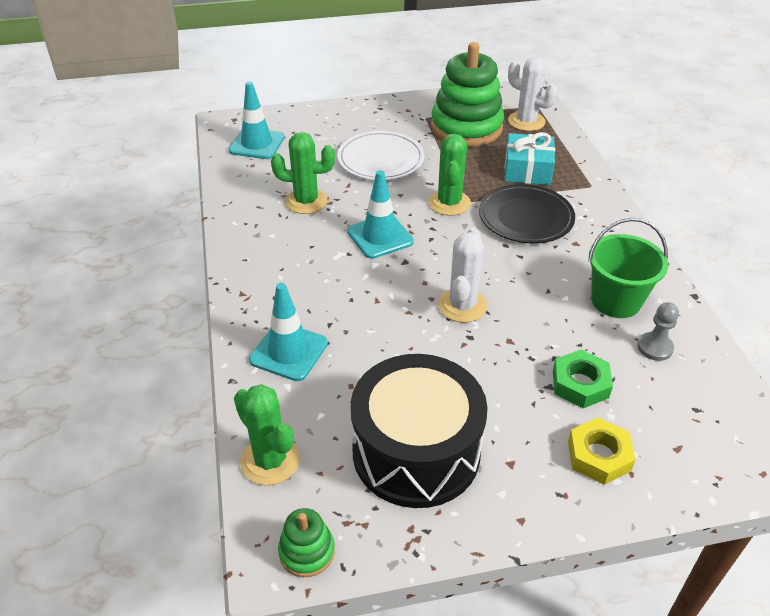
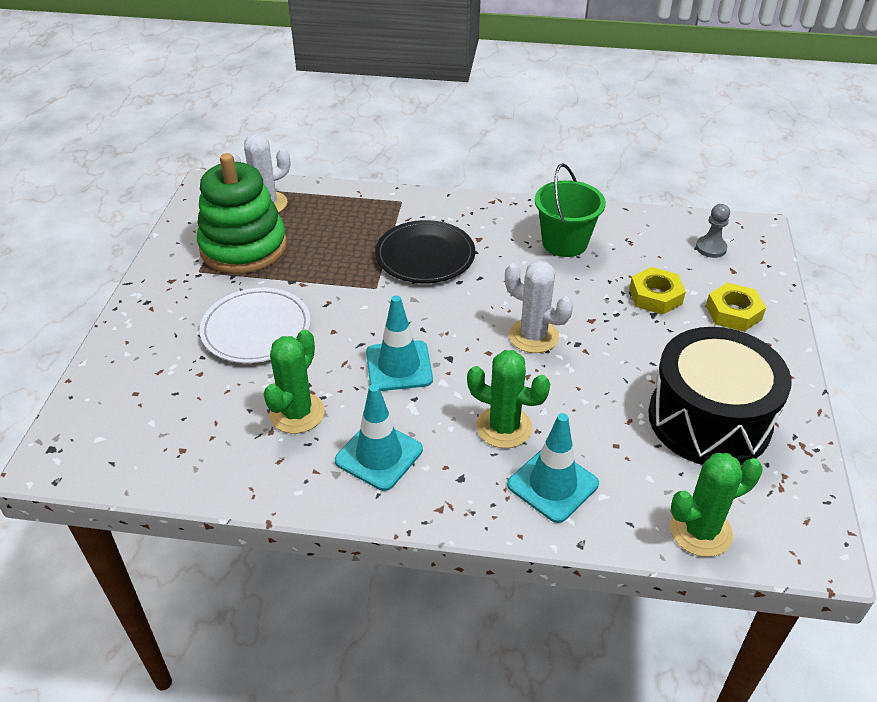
camera: 70 degrees left, 0 degrees up
turquoise traffic cone [228,81,285,159] -> turquoise traffic cone moved to [335,384,423,491]
green stacking toy [278,508,335,577] -> none
green cactus [428,134,471,216] -> green cactus moved to [467,350,550,448]
turquoise gift [504,132,555,185] -> none
green nut [553,350,613,408] -> yellow nut [629,267,686,315]
grey pawn [637,302,679,361] -> grey pawn moved to [696,204,730,258]

